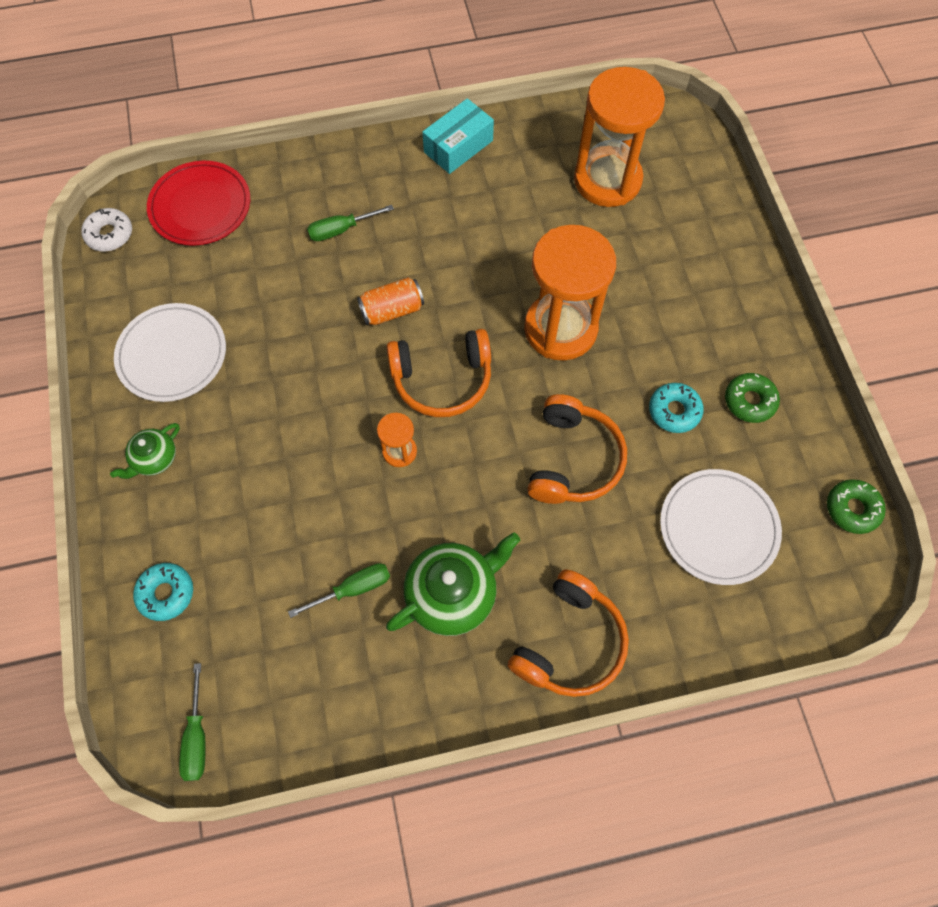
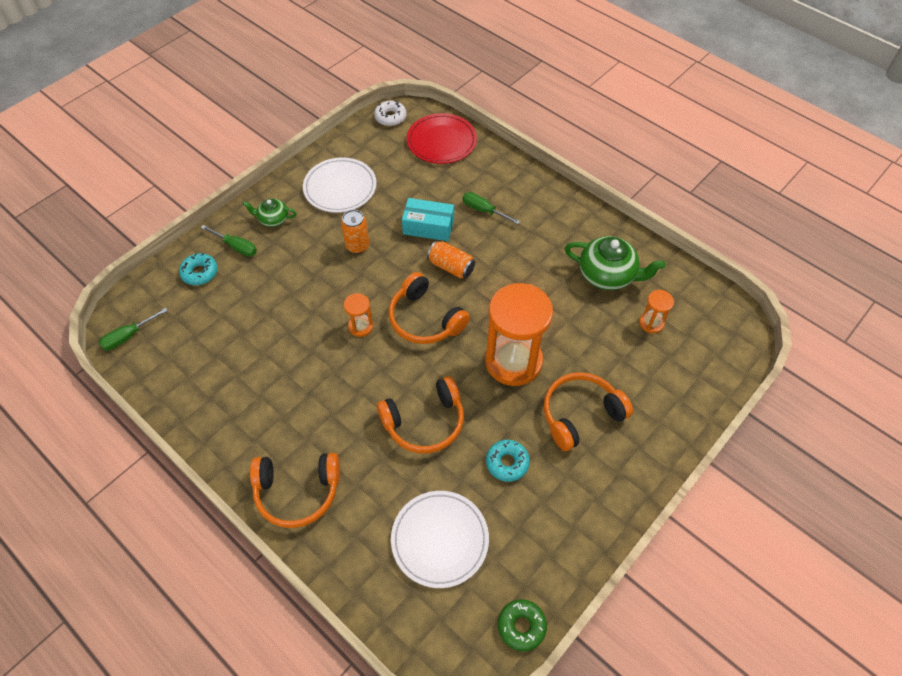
camera: 55 degrees right, 10 degrees down
green screwdriver [288,563,390,618] -> green screwdriver moved to [201,225,257,257]
green teapot [386,532,520,636] -> green teapot moved to [565,236,666,290]
turquoise box [422,98,494,174] -> turquoise box moved to [402,198,454,241]
orange hourglass [574,67,665,207] -> orange hourglass [639,290,674,333], size x0.44
green donut [725,373,780,423] -> none
none -> orange can [341,210,369,254]
none -> orange headphones [543,372,633,451]

